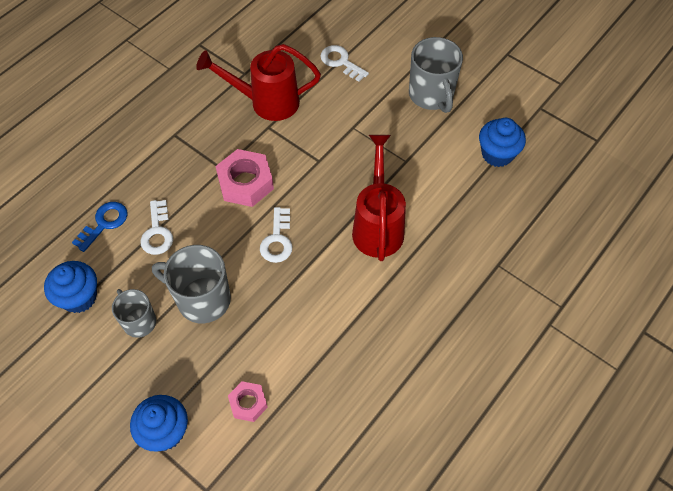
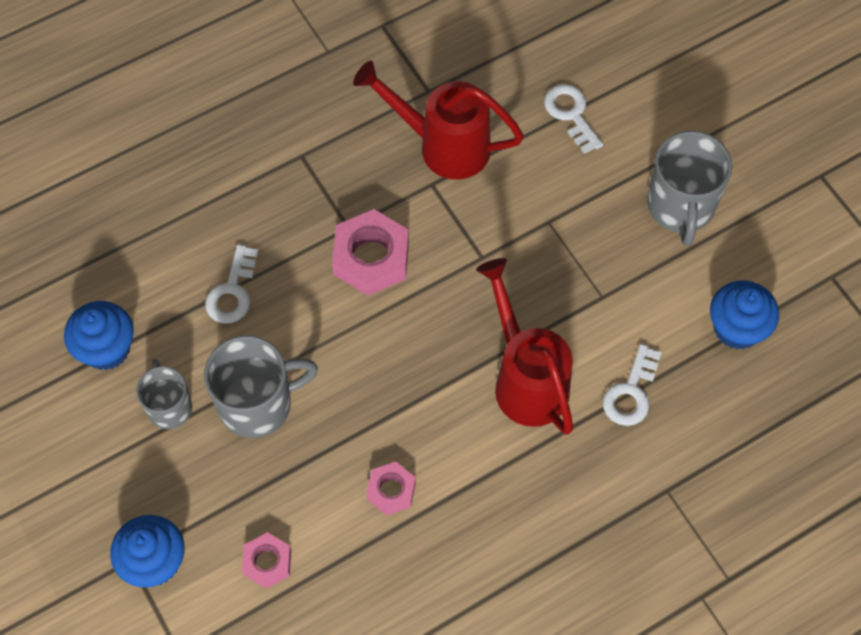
camera: 20 degrees right, 5 degrees up
blue key [72,202,127,252] -> none
grey mug [152,245,231,323] -> grey mug turned 120 degrees clockwise [204,336,318,438]
white key [260,207,292,263] -> white key moved to [603,344,662,426]
red watering can [352,135,406,261] -> red watering can turned 45 degrees counterclockwise [476,258,573,435]
none -> pink nut [366,462,416,516]

